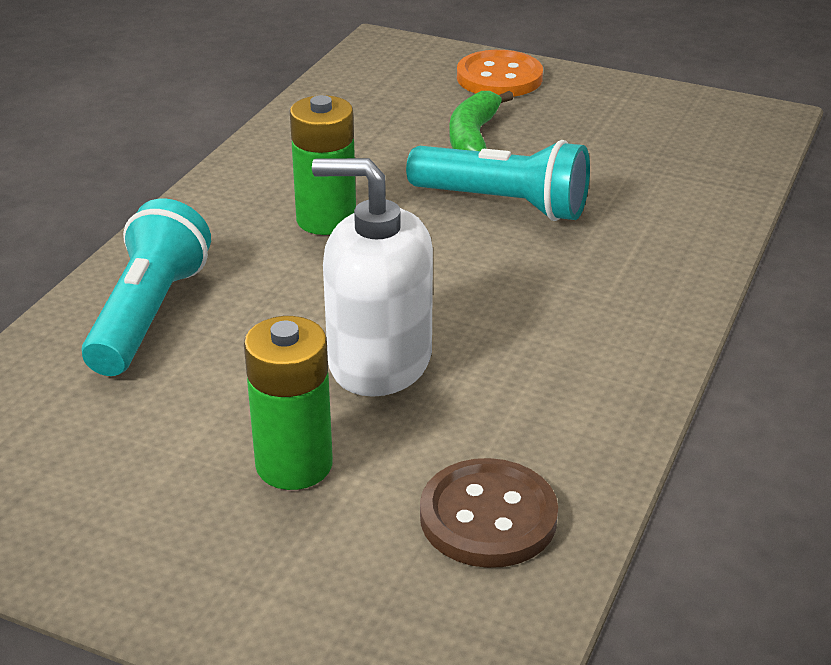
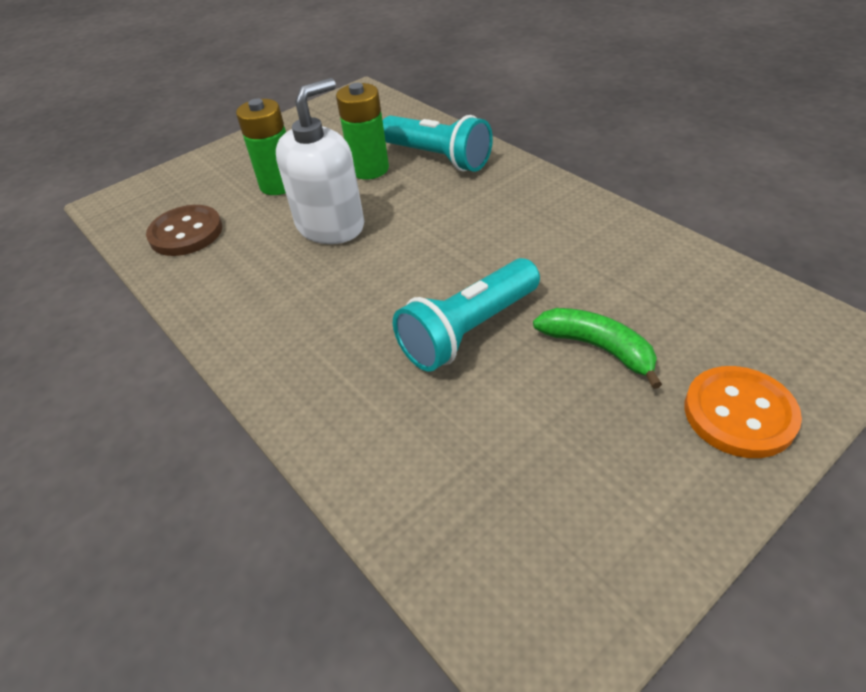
camera: 120 degrees right, 10 degrees up
green battery [290,95,356,235] -> green battery moved to [336,83,389,179]

